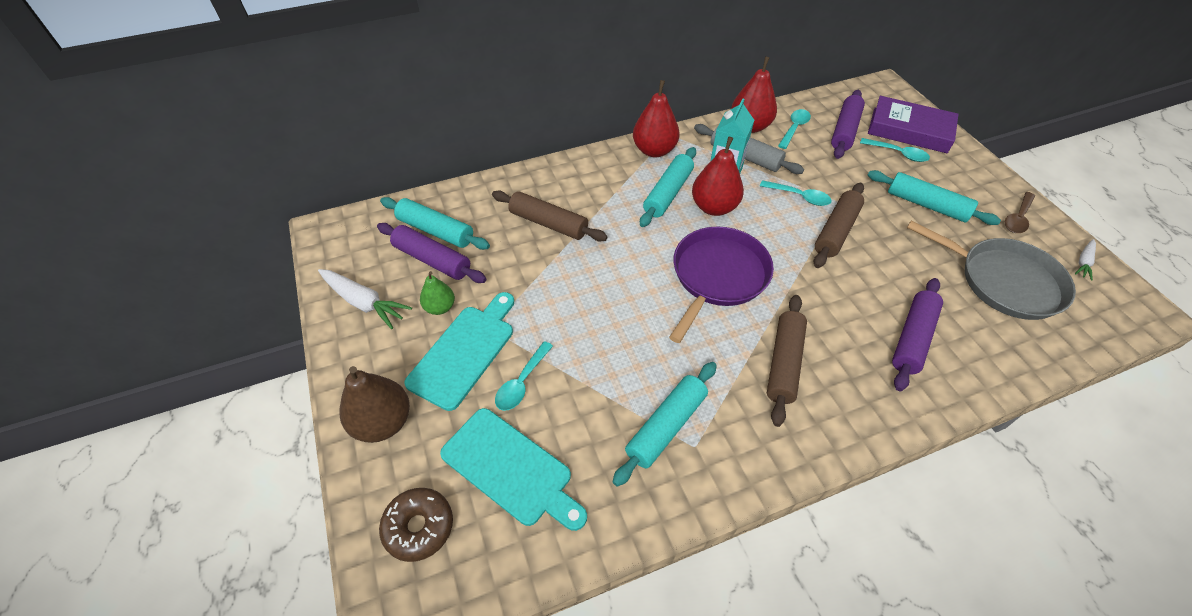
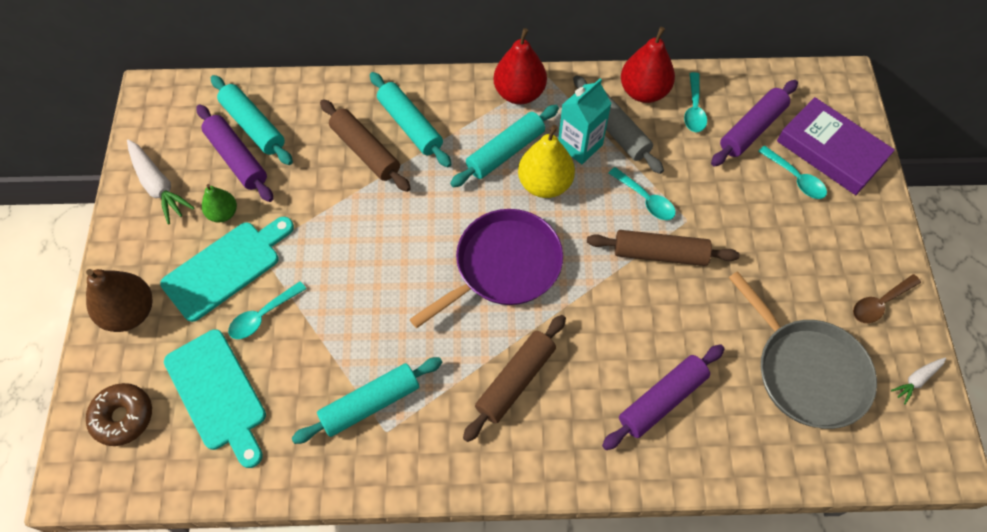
camera: 20 degrees right, 10 degrees up
red pear [692,137,744,216] -> yellow pear [518,125,575,198]
turquoise spoon [778,109,811,149] -> turquoise spoon turned 135 degrees clockwise [684,72,707,132]
brown rolling pin [814,183,864,268] -> brown rolling pin turned 45 degrees clockwise [587,230,740,266]
turquoise rolling pin [868,170,1001,225] -> turquoise rolling pin moved to [370,72,452,168]

